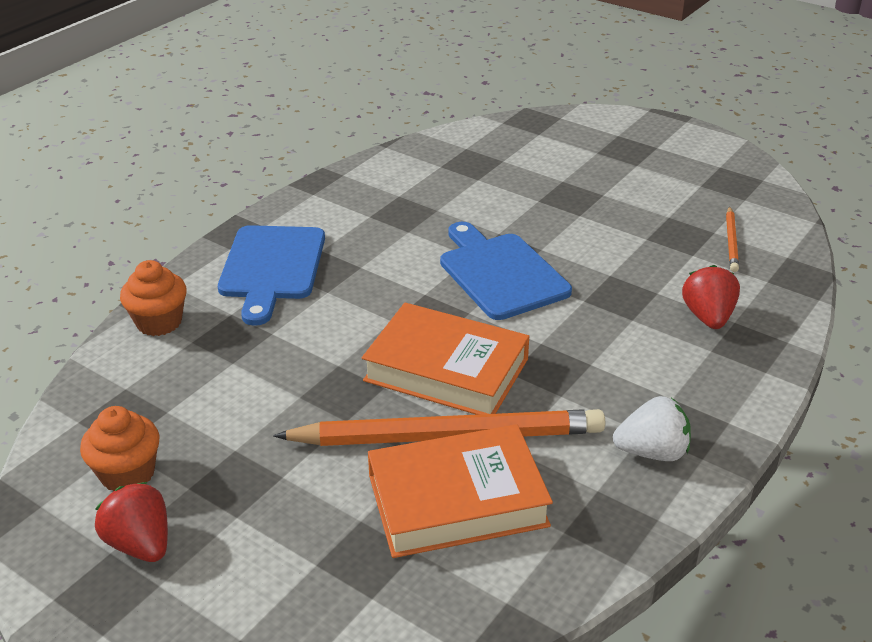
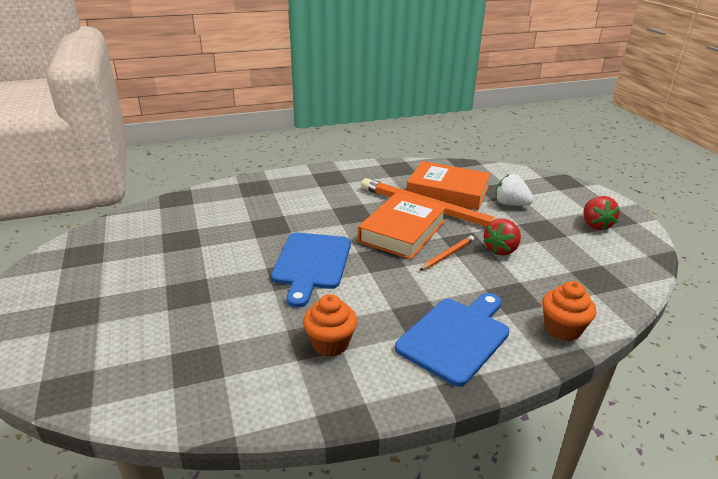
camera: 145 degrees left, 5 degrees down
orange cupcake [80,406,160,492] -> orange cupcake moved to [303,294,357,357]
orange book [362,303,529,415] -> orange book turned 60 degrees clockwise [358,192,447,260]
white strawberry [613,396,691,461] -> white strawberry moved to [495,174,534,206]
red strawberry [682,265,740,329] -> red strawberry moved to [483,218,521,255]
orange pencil [726,206,739,272] -> orange pencil moved to [420,236,474,270]

